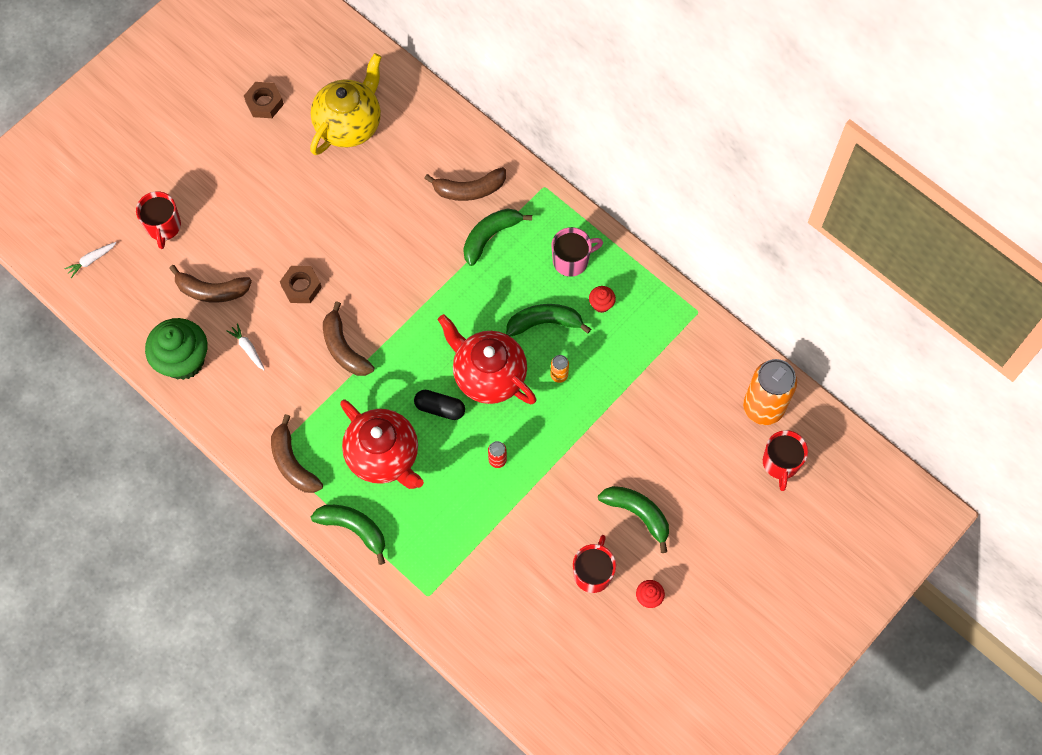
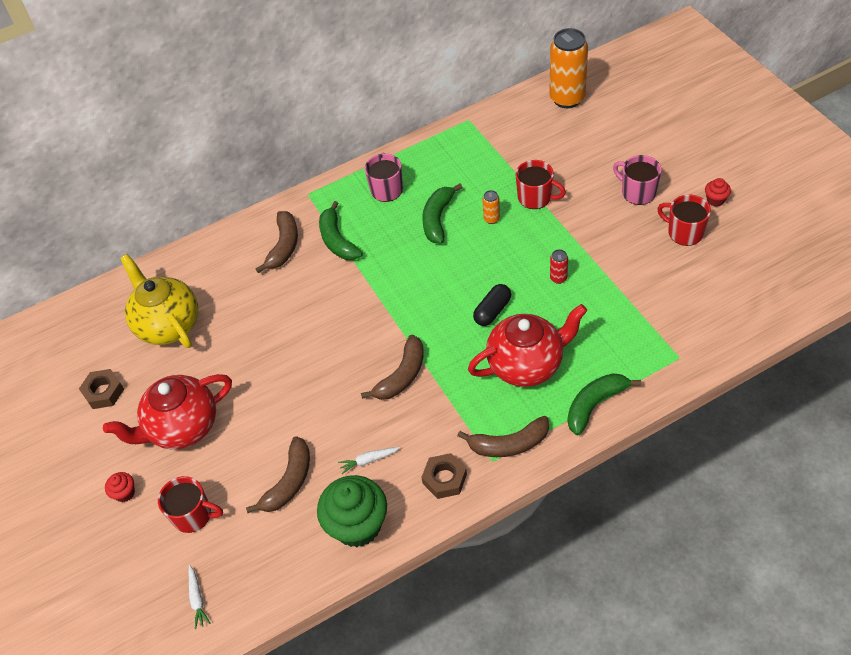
camera: 65 degrees left, 15 degrees down
brown nut [280,266,322,303] -> brown nut moved to [421,453,467,499]
brown banana [323,301,374,376] -> brown banana turned 45 degrees counterclockwise [361,335,424,400]
red teapot [438,314,536,404] -> red teapot moved to [103,374,232,449]
red cupcake [589,286,616,313] -> red cupcake moved to [105,472,135,502]
green banana [598,486,669,553] -> pink mug [613,155,662,205]
red mug [763,430,808,491] -> red mug moved to [516,160,566,209]

